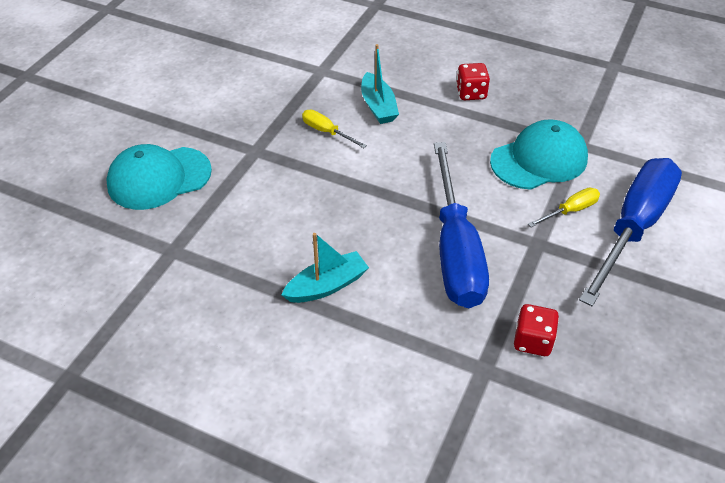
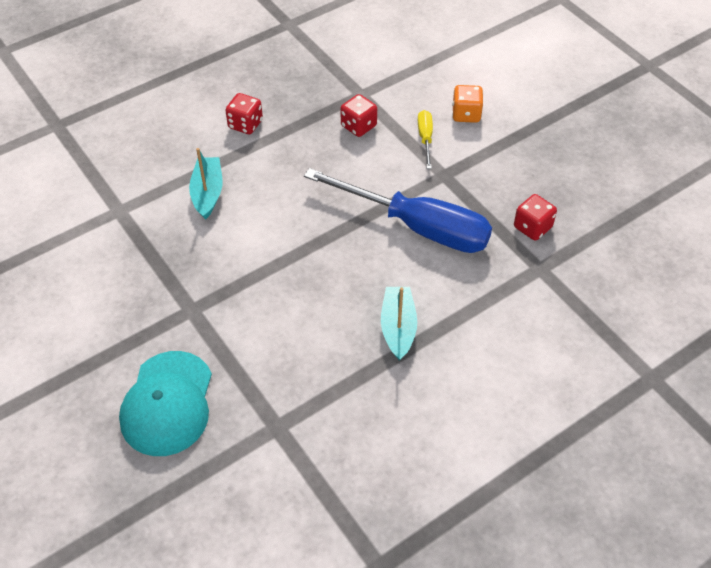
camera: 60 degrees left, 5 degrees up
yellow screwdriver [302,110,367,148] -> none
turquoise boat [361,44,399,124] -> turquoise boat turned 105 degrees counterclockwise [189,148,222,220]
turquoise cap [490,119,588,190] -> red dice [340,94,377,137]
blue screwdriver [579,158,682,306] -> orange dice [452,85,483,123]

